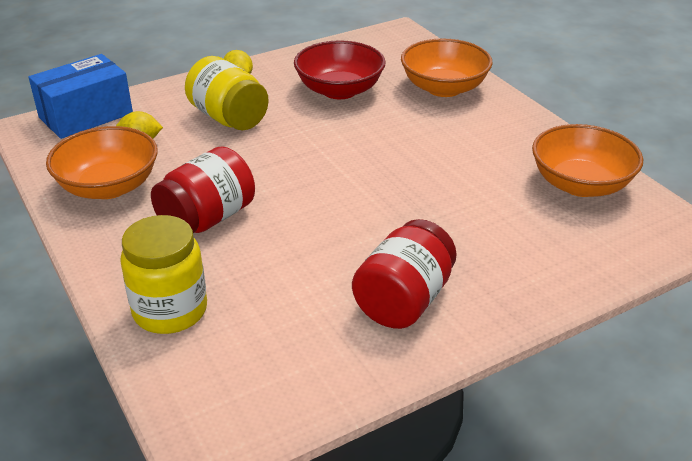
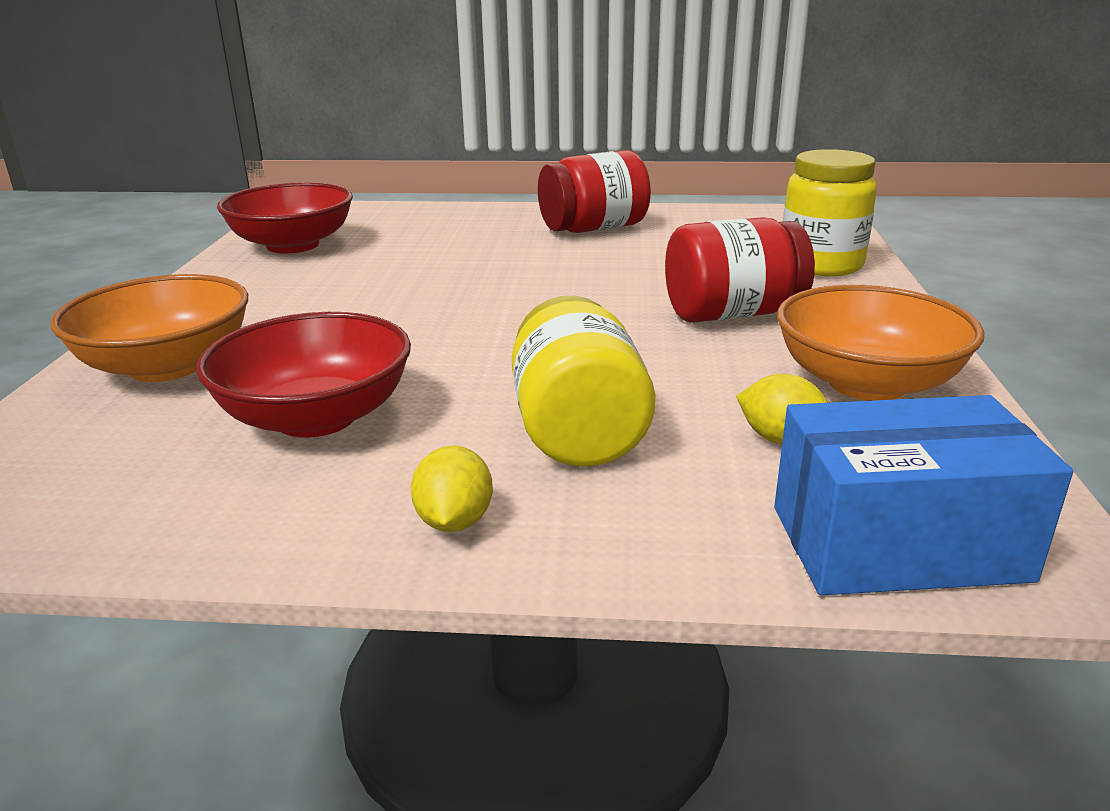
camera: 145 degrees left, 10 degrees down
orange bowl [532,124,643,197] -> red bowl [217,182,353,254]

